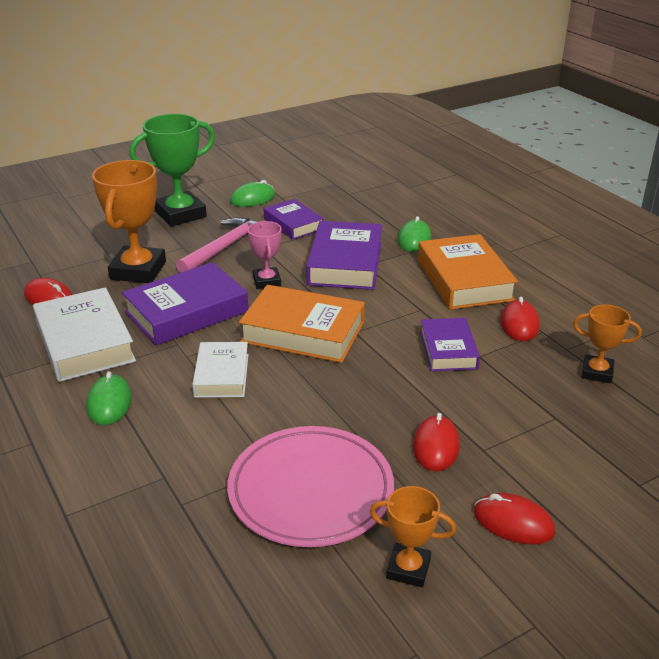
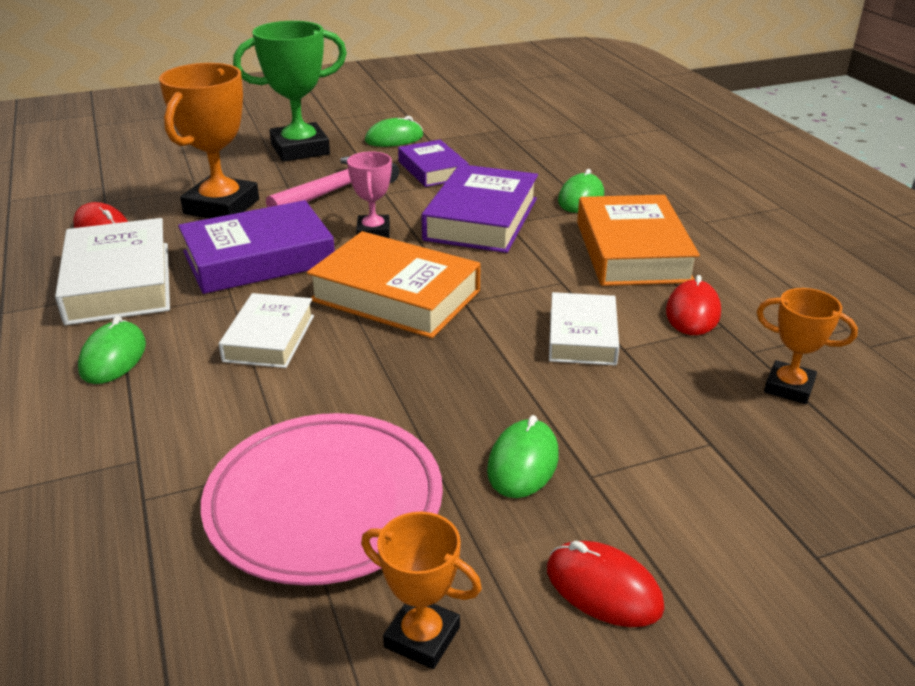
camera: 10 degrees right, 0 degrees up
red mouse [413,413,460,471] -> green mouse [487,415,559,498]
purple book [420,318,480,371] -> white book [549,292,619,365]

